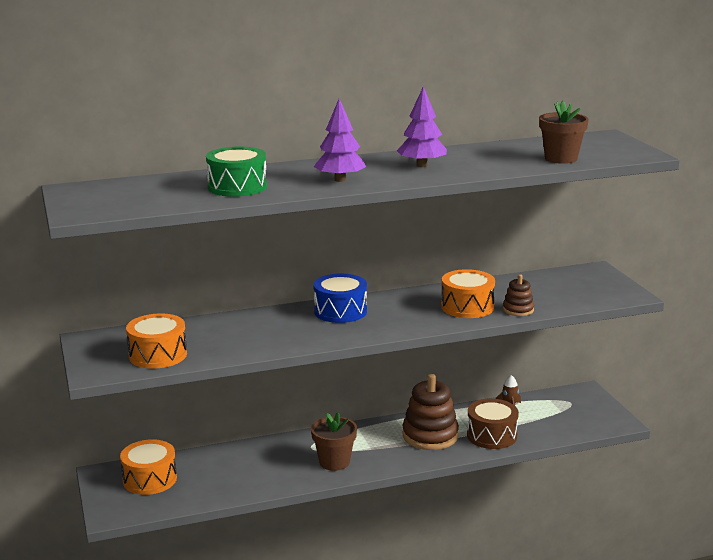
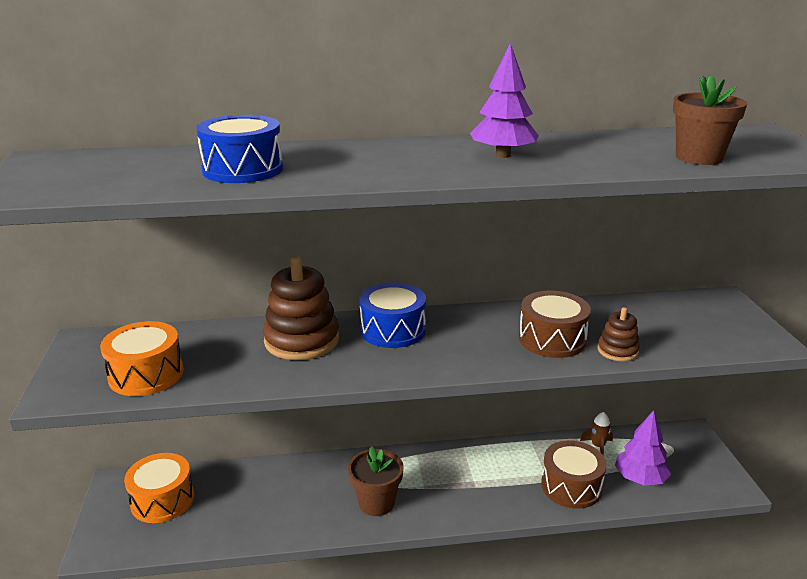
camera: 10 degrees right, 5 degrees up
green drum [206,146,267,197] -> blue drum [196,115,283,183]
purple tree [313,98,366,182] -> purple tree moved to [615,410,671,486]
brown stacking toy [403,374,459,450] -> brown stacking toy moved to [263,256,339,360]
orange drum [441,269,495,318] -> brown drum [519,291,591,358]

